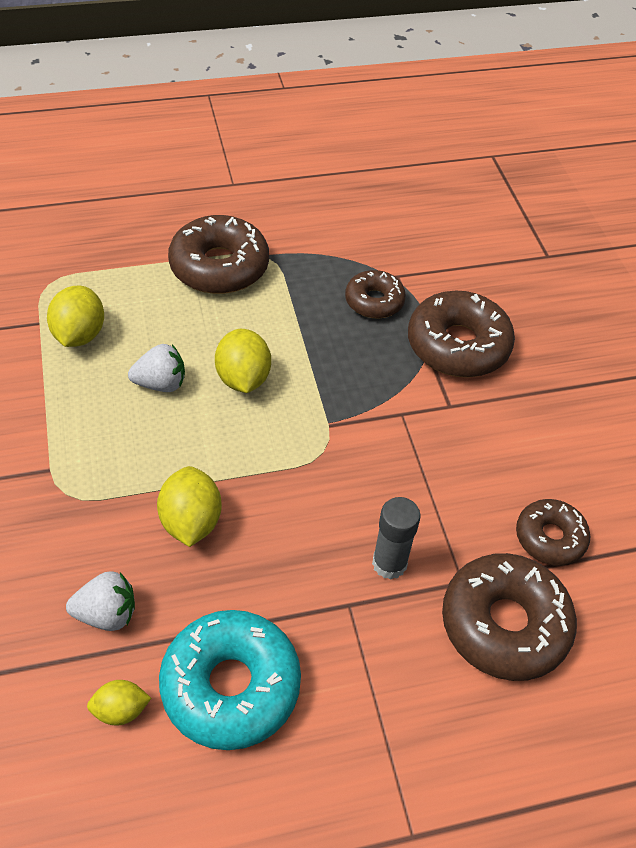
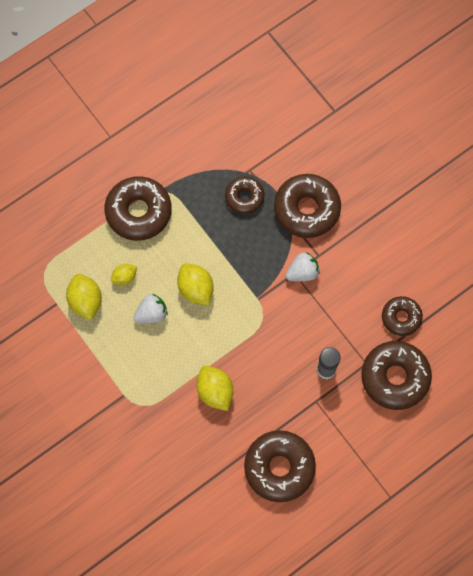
camera: 20 degrees left, 20 degrees up
white strawberry [66,571,135,631] -> white strawberry moved to [286,252,320,281]
yellow lemon [87,680,151,726] -> yellow lemon moved to [111,264,137,285]
turquoise donut [159,610,301,750] -> brown donut [244,430,316,502]

